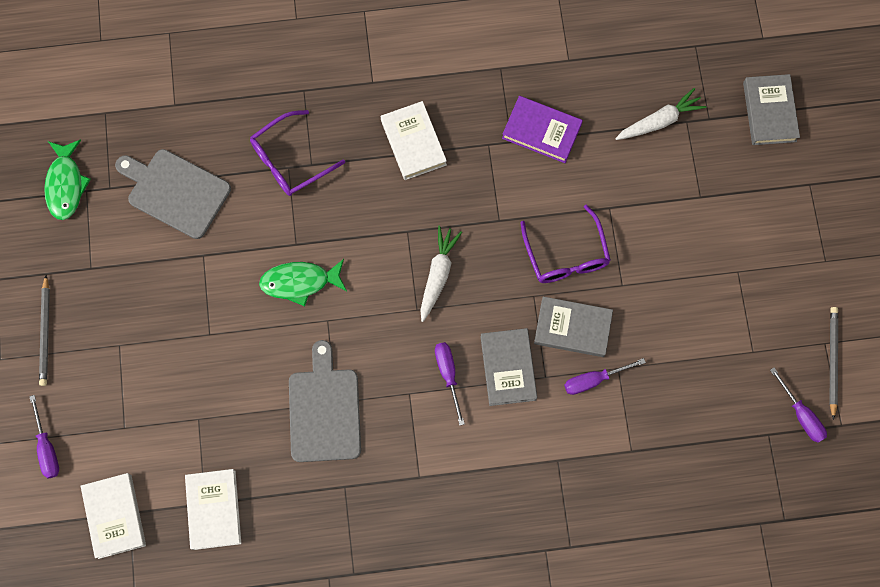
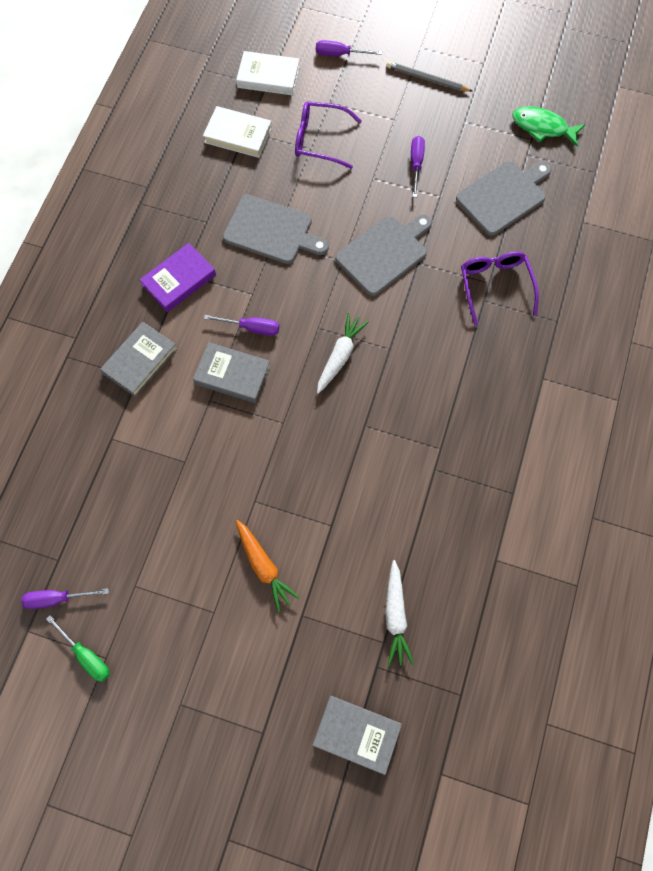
camera: 115 degrees right, 5 degrees down
green fish [259,259,347,306] -> grey cutting board [336,215,432,296]
white book [381,101,447,180] -> none
white carrot [420,226,462,322] -> white carrot turned 105 degrees counterclockwise [317,313,369,394]
purple book [502,96,583,163] -> purple book moved to [139,243,216,312]
purple glasses [521,204,611,283] -> purple glasses moved to [295,101,362,169]
grey book [534,296,613,357] -> grey book moved to [100,322,177,397]
purple screwdriver [564,358,646,395] -> purple screwdriver moved to [411,136,425,197]
grey pencil [829,307,838,420] -> green screwdriver [46,615,110,682]
none -> orange carrot [236,520,300,612]

